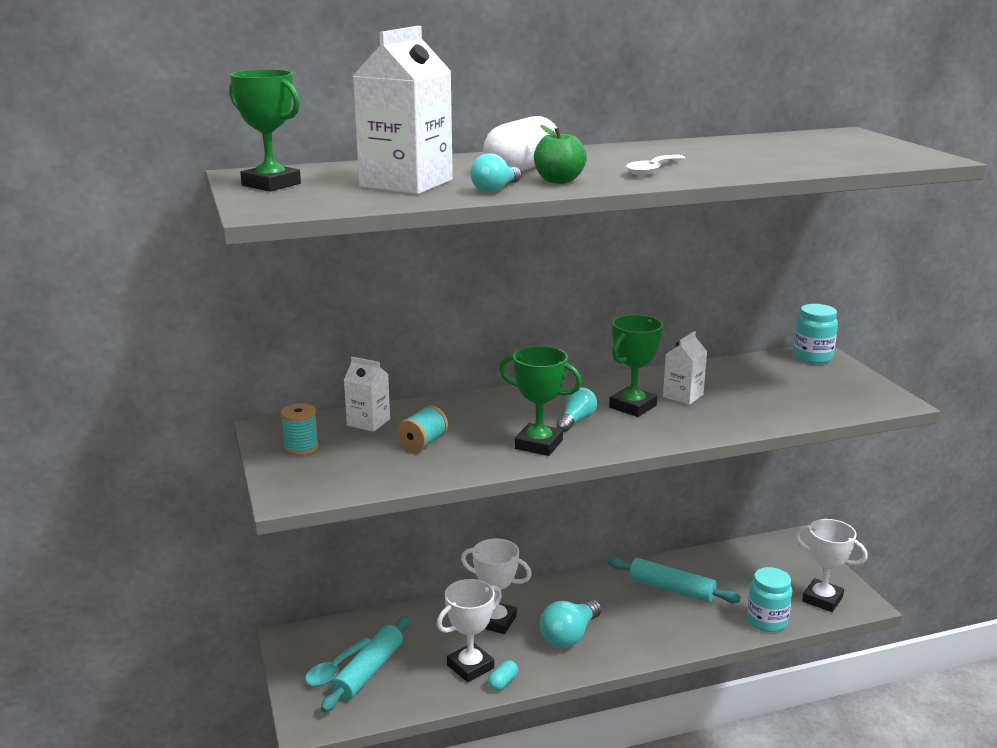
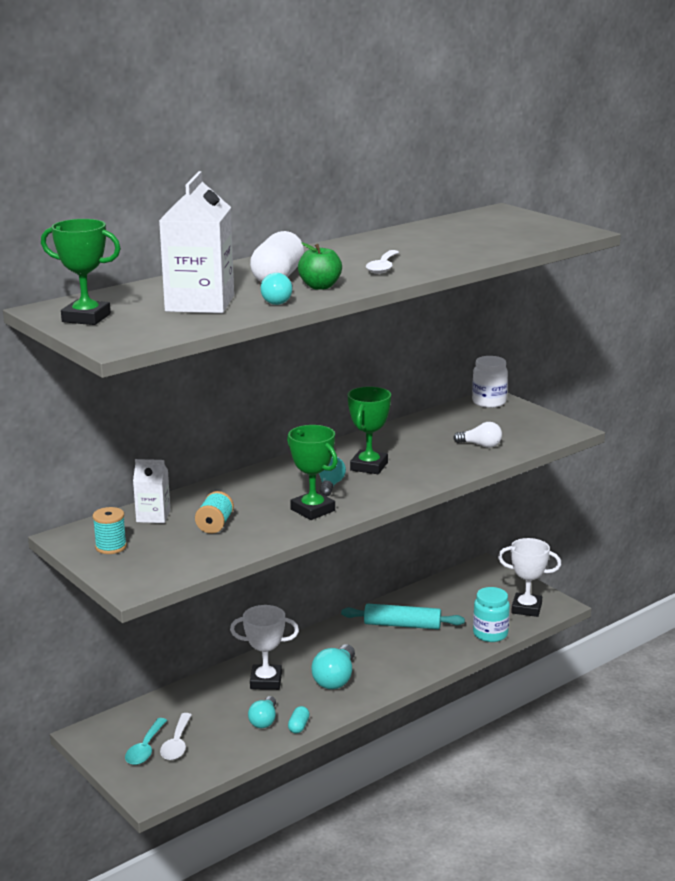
camera: 20 degrees left, 0 degrees up
turquoise rolling pin [321,616,410,712] -> white spoon [160,713,192,760]
white trophy [437,579,502,682] -> turquoise light bulb [248,696,276,728]
green trophy [499,346,582,456] -> green trophy turned 45 degrees clockwise [287,425,338,520]
white carton [663,331,707,405] -> none
turquoise jar [793,304,838,364] -> white jar [472,356,508,408]
none -> white light bulb [453,422,502,448]

